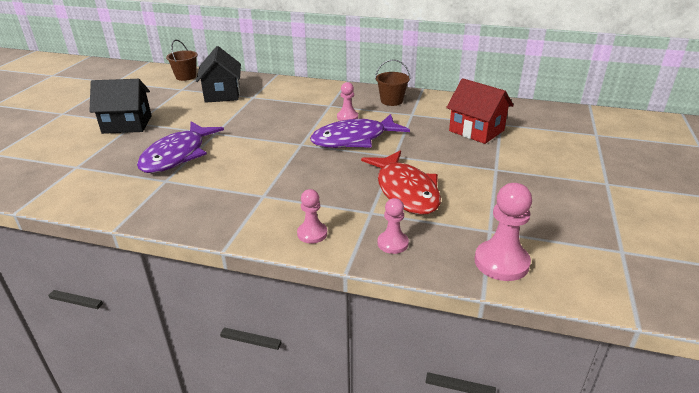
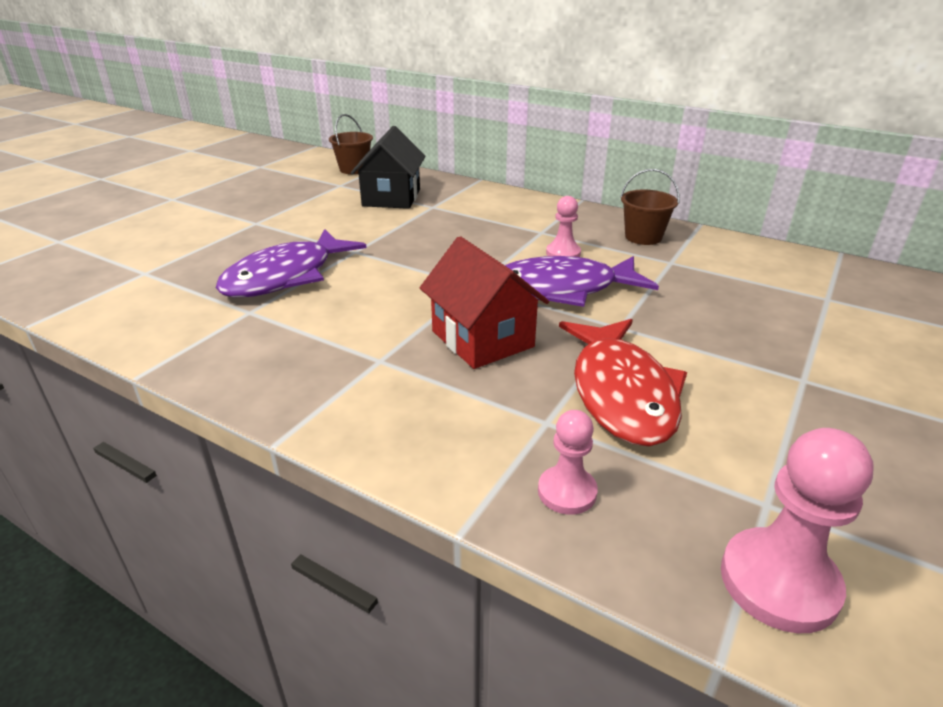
camera: 15 degrees right, 0 degrees up
black house [89,79,152,134] -> none
pink pawn [297,189,327,243] -> none
red house [446,78,514,144] -> red house moved to [420,236,549,369]

